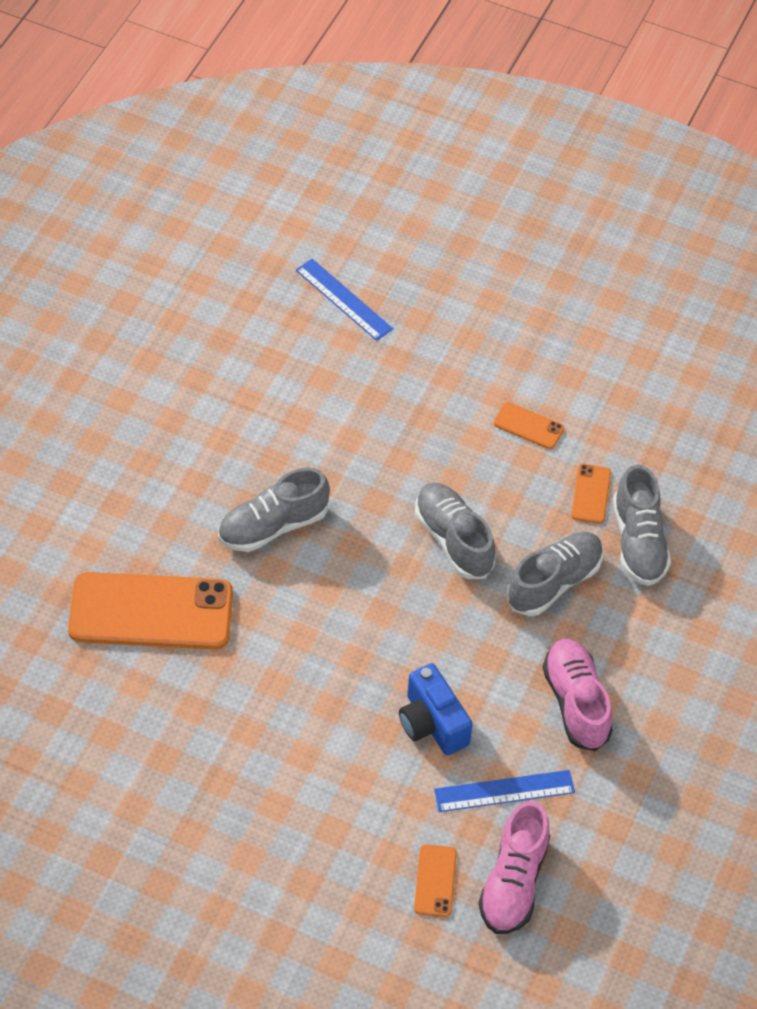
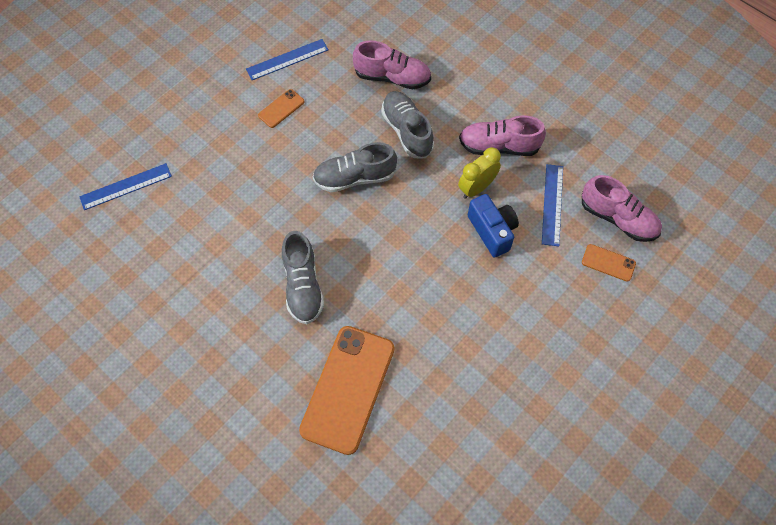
camera: 70 degrees left, 10 degrees up
blue camera [399,663,473,755] -> blue camera turned 105 degrees counterclockwise [468,194,519,258]
orange phone [571,464,611,524] -> none
grey shoe [613,464,671,586] -> pink shoe [353,40,431,89]
none -> blue ruler [246,39,329,80]
none -> yellow clock [458,147,501,199]

